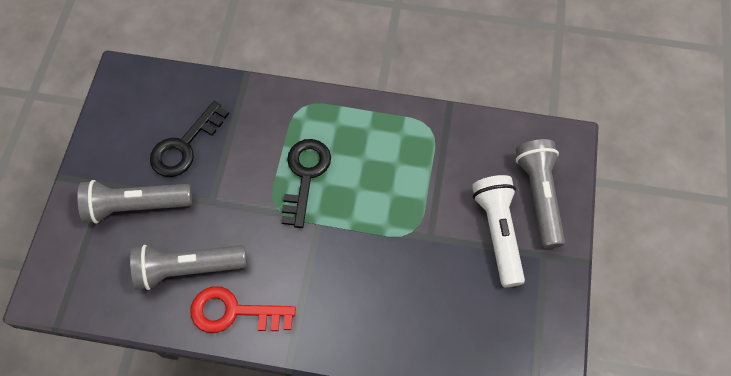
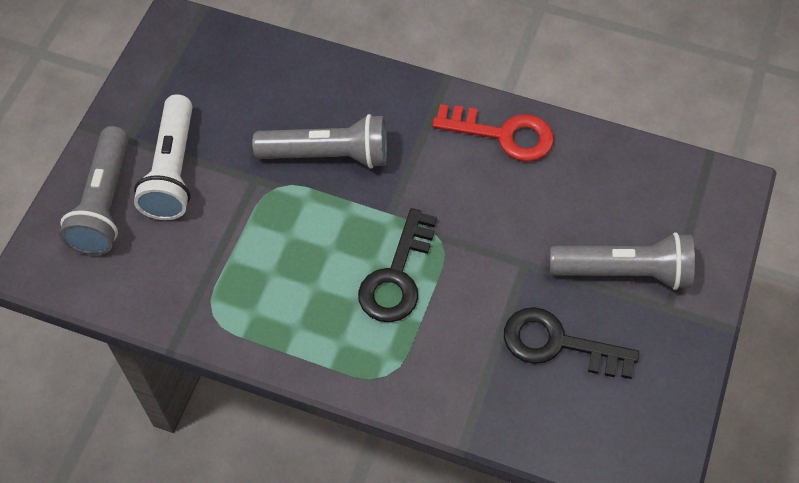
camera: 170 degrees left, 5 degrees down
grey flashlight [130,245,247,290] -> grey flashlight moved to [252,114,387,169]
black key [150,101,229,177] -> black key turned 120 degrees counterclockwise [504,307,639,379]

